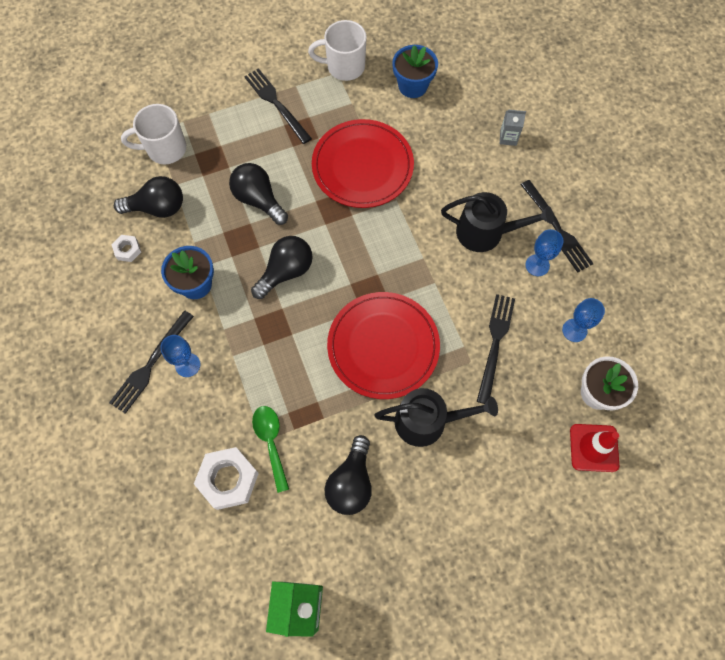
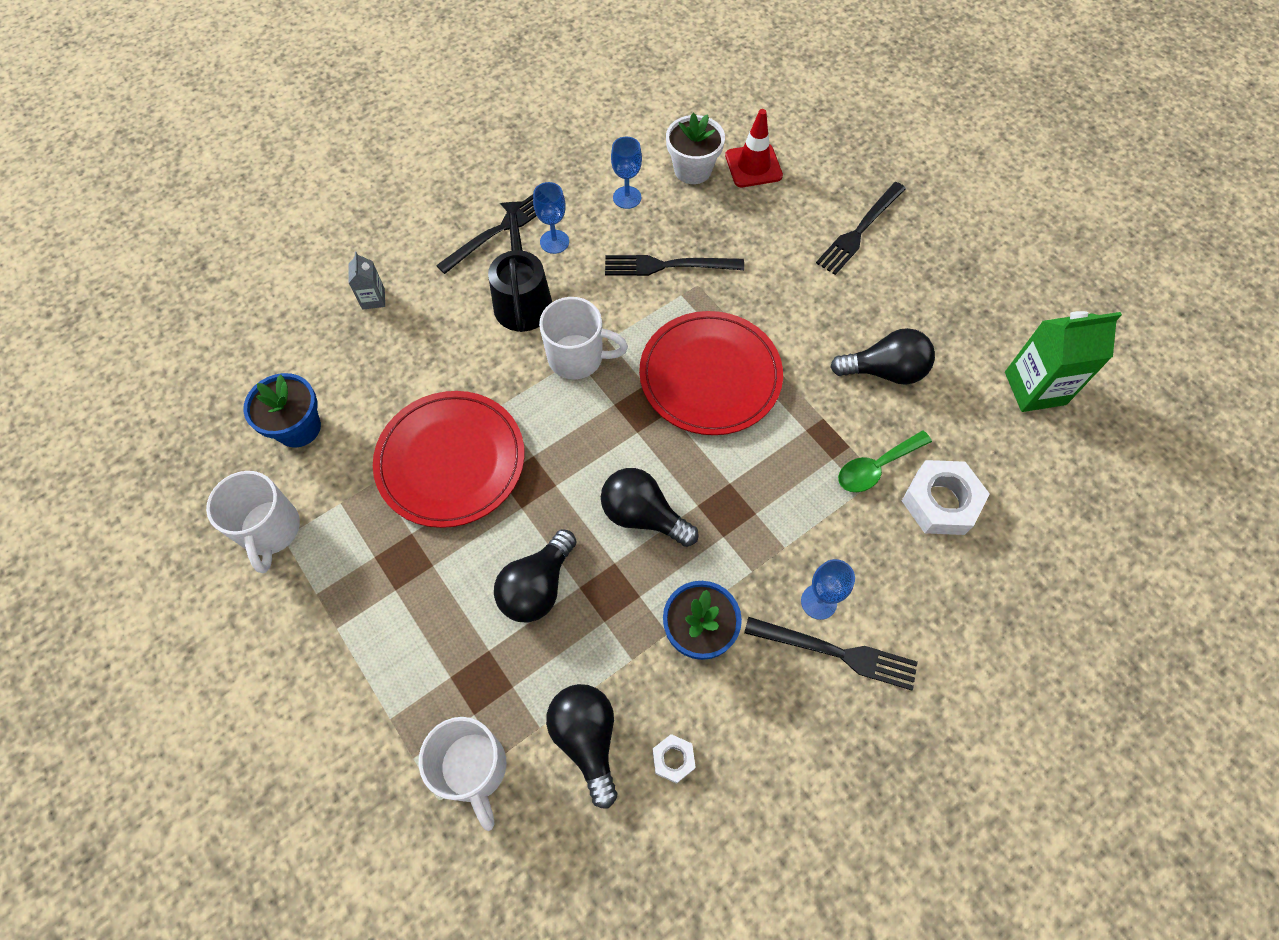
camera: 105 degrees left, 5 degrees down
black fork [244,68,312,144] -> black fork moved to [816,182,906,275]
black watering can [374,388,498,447] -> none
none -> white mug [539,297,628,379]

